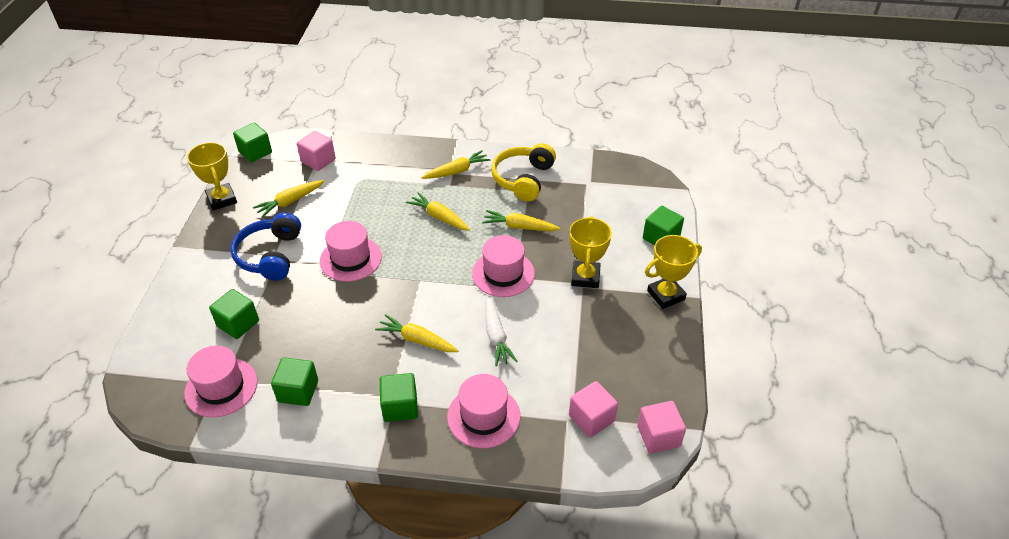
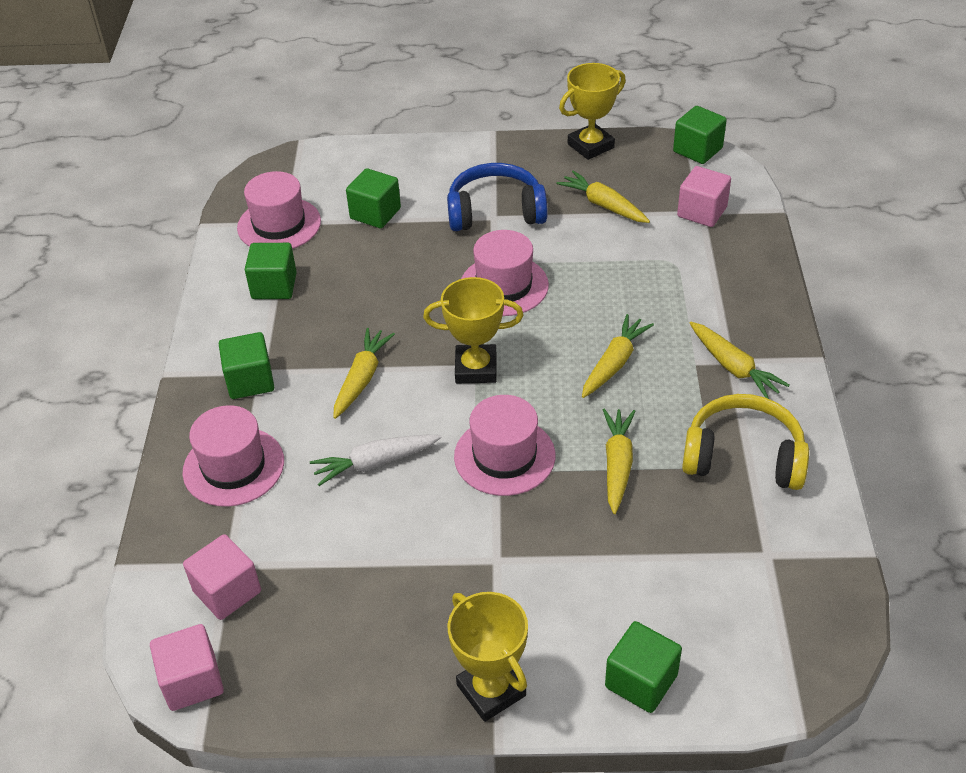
camera: 85 degrees right, 0 degrees up
yellow trophy [569,216,612,288] -> yellow trophy moved to [423,277,523,383]

